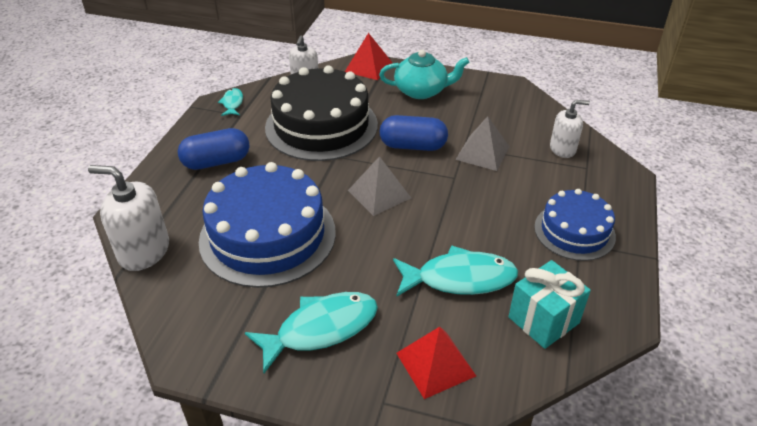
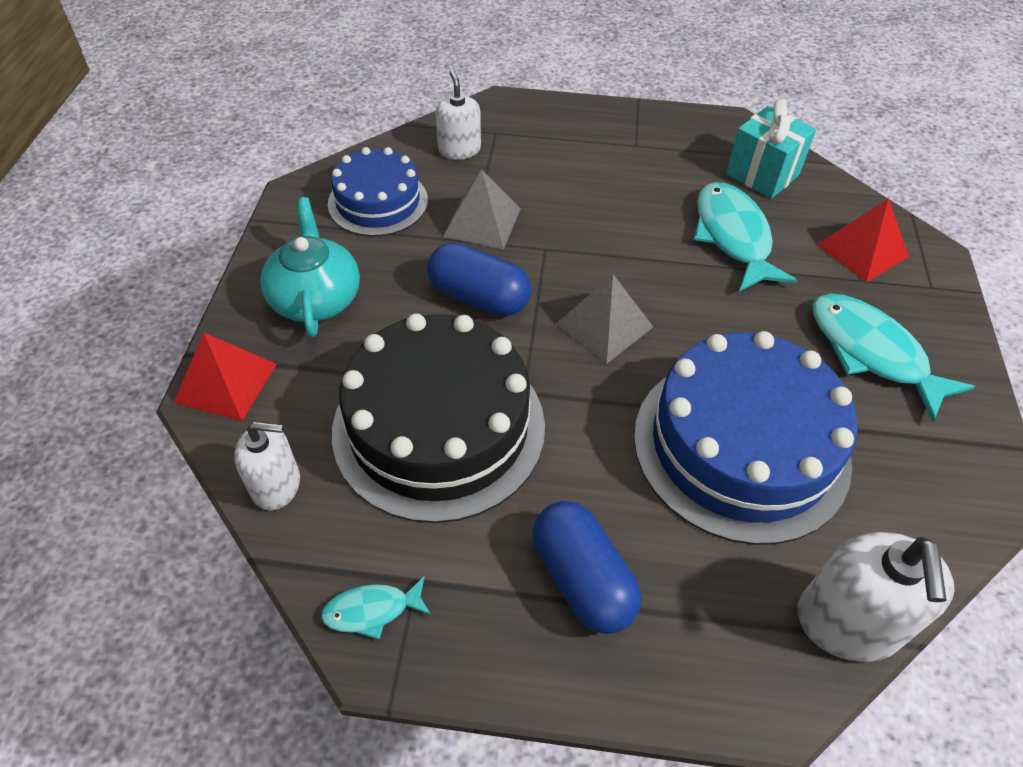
camera: 100 degrees left, 10 degrees up
blue capsule [380,115,448,151] -> blue capsule turned 60 degrees counterclockwise [427,242,531,316]
blue cake [534,189,616,261] -> blue cake moved to [328,147,428,236]

